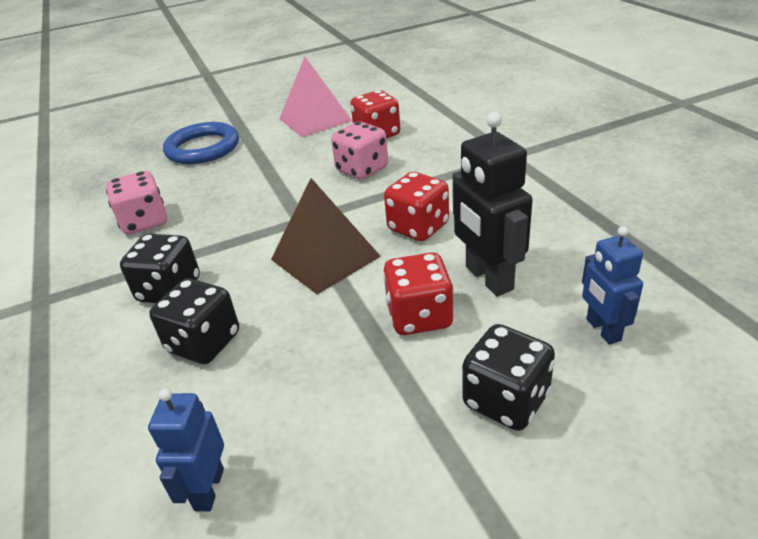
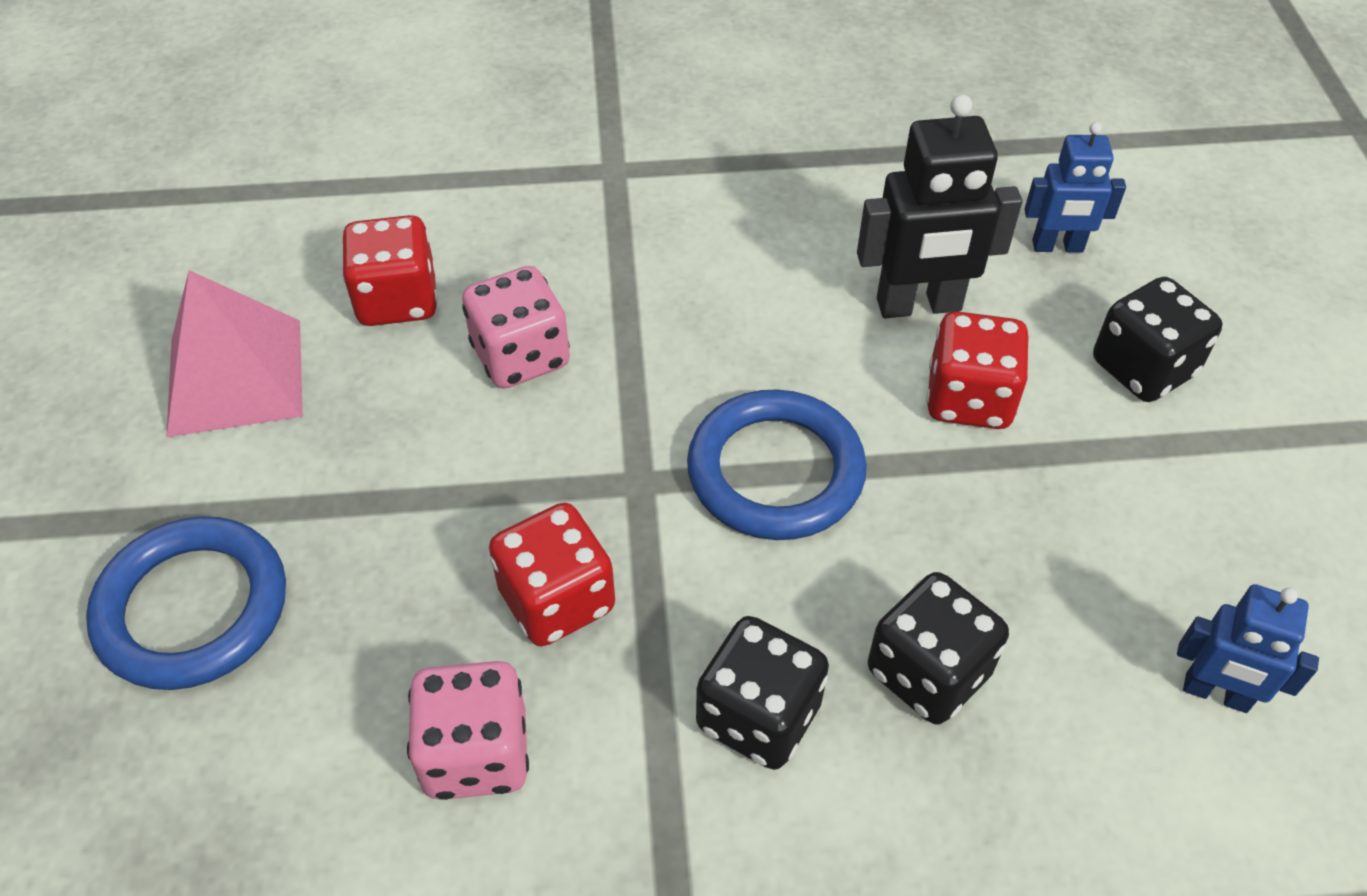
camera: 75 degrees left, 15 degrees up
brown pyramid [271,178,381,294] -> blue ring [687,389,867,540]
red dice [384,172,449,241] -> red dice moved to [489,503,615,646]

